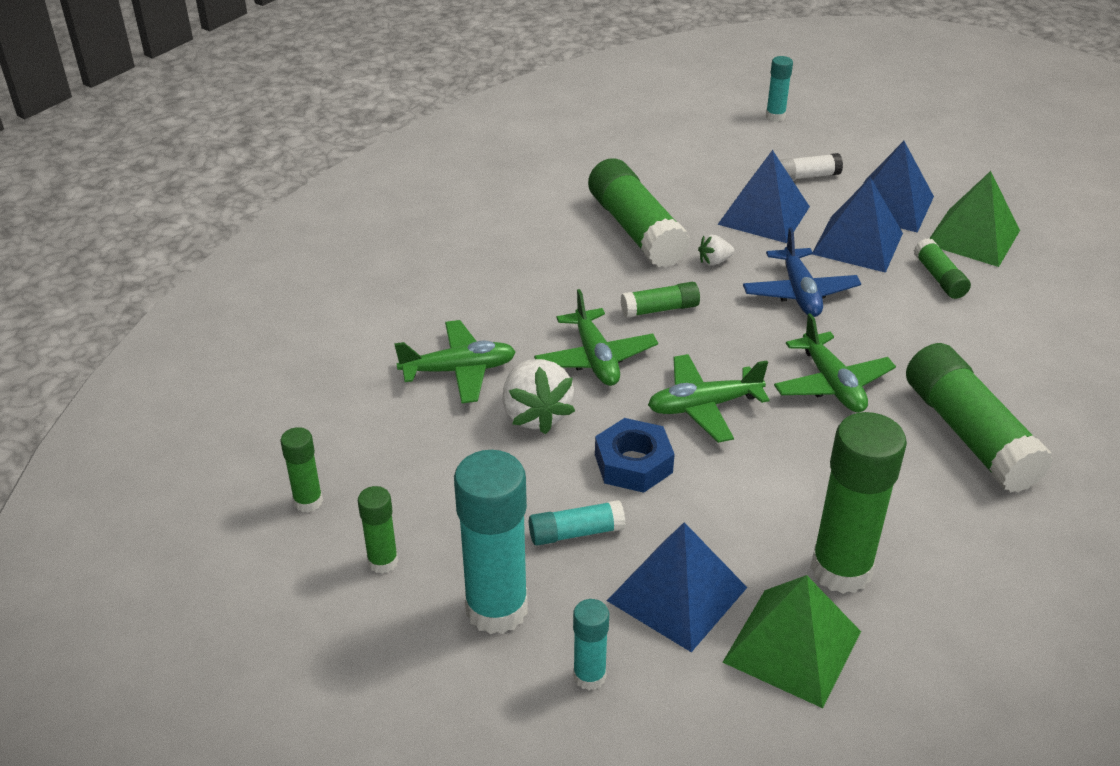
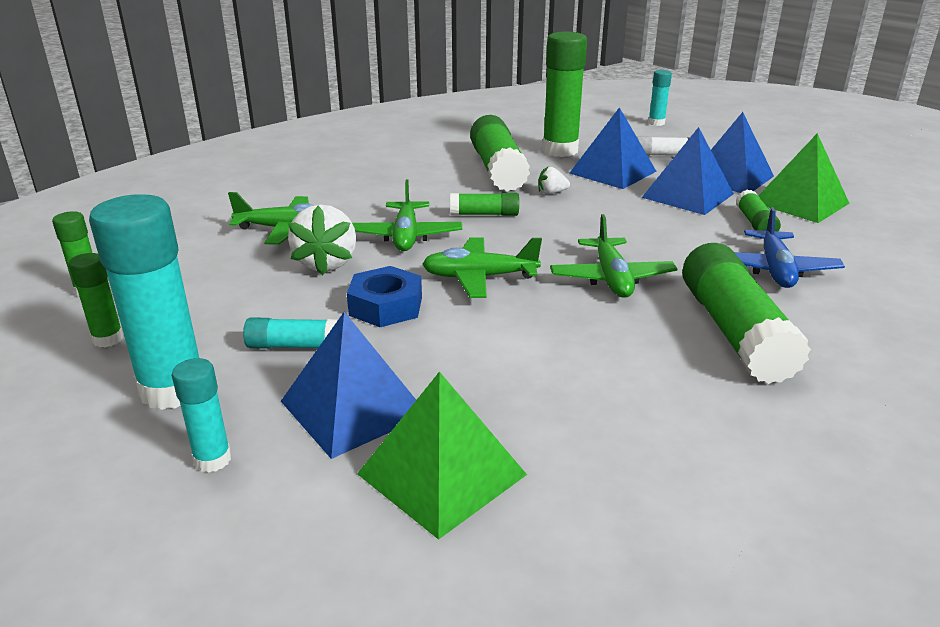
camera: 15 degrees right, 10 degrees down
blue plane [743,227,861,317] -> blue plane moved to [734,207,845,288]
green glue stick [810,412,907,594] -> green glue stick moved to [542,32,587,157]

